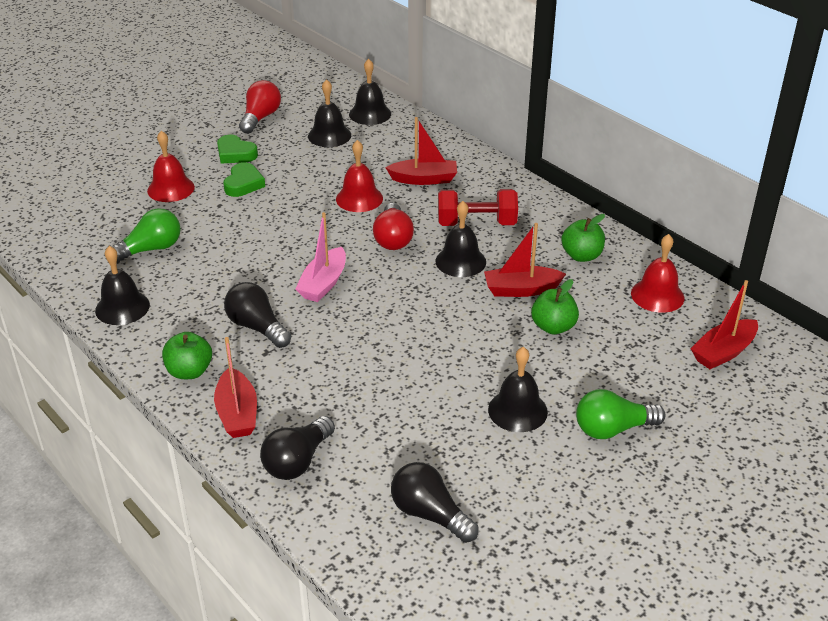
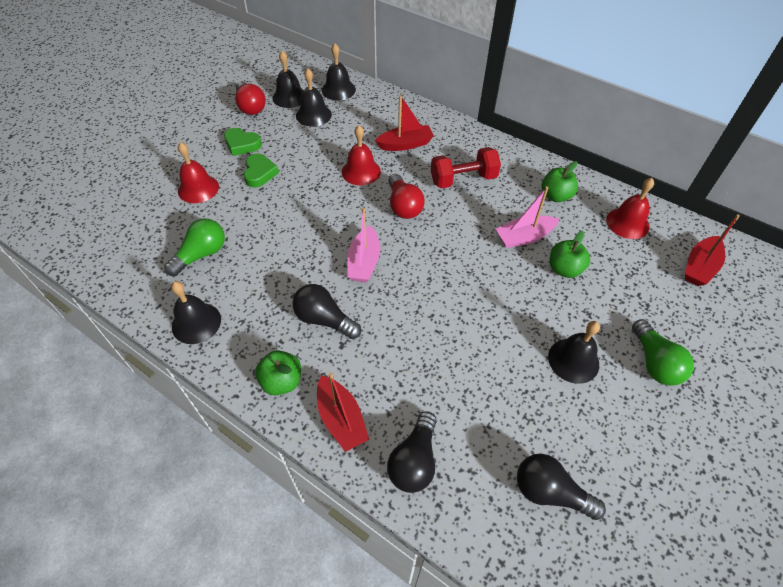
camera: 15 degrees left, 15 degrees up
red light bulb [239,80,281,134] -> red light bulb turned 150 degrees clockwise [235,81,266,115]
black bell [435,201,486,277] -> black bell moved to [273,50,304,108]
red boat [484,223,566,297] -> pink boat [496,186,559,248]
green light bulb [576,389,666,439] -> green light bulb turned 75 degrees counterclockwise [632,319,694,385]

